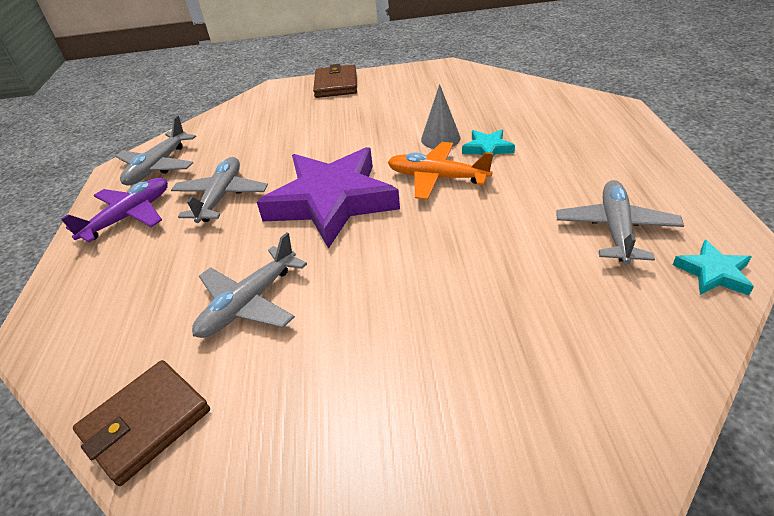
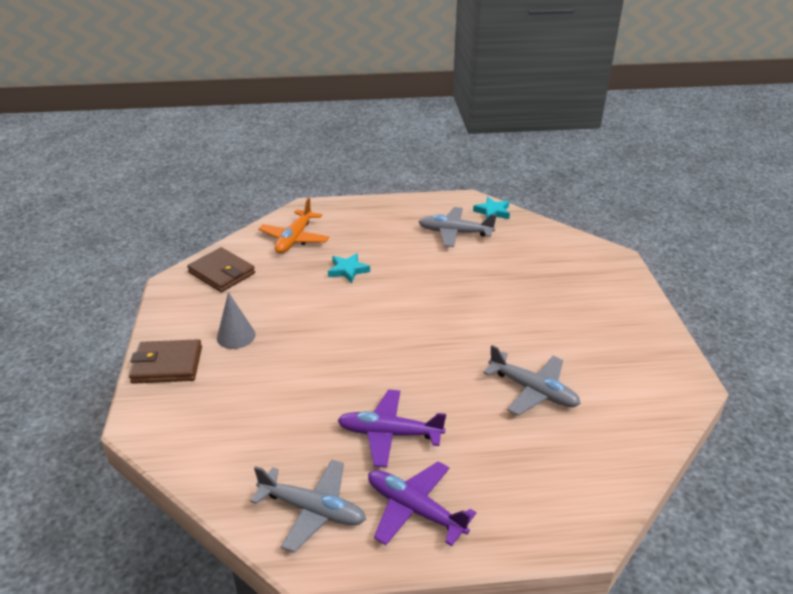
camera: 95 degrees left, 5 degrees down
brown wallet [73,360,210,486] -> brown wallet moved to [187,247,255,292]
grey plane [171,157,268,223] -> purple plane [337,389,446,468]
purple star [257,147,400,249] -> none
orange plane [388,142,493,200] -> orange plane moved to [259,198,329,253]
grey cone [421,84,461,149] -> grey cone moved to [217,292,255,349]

